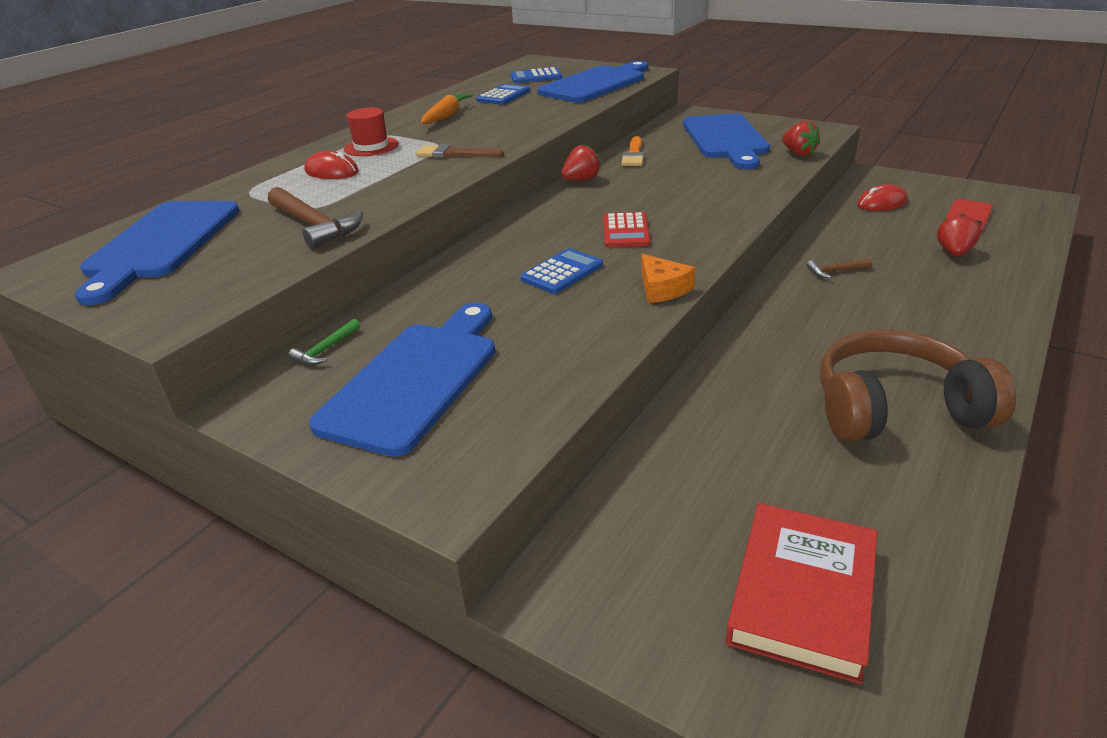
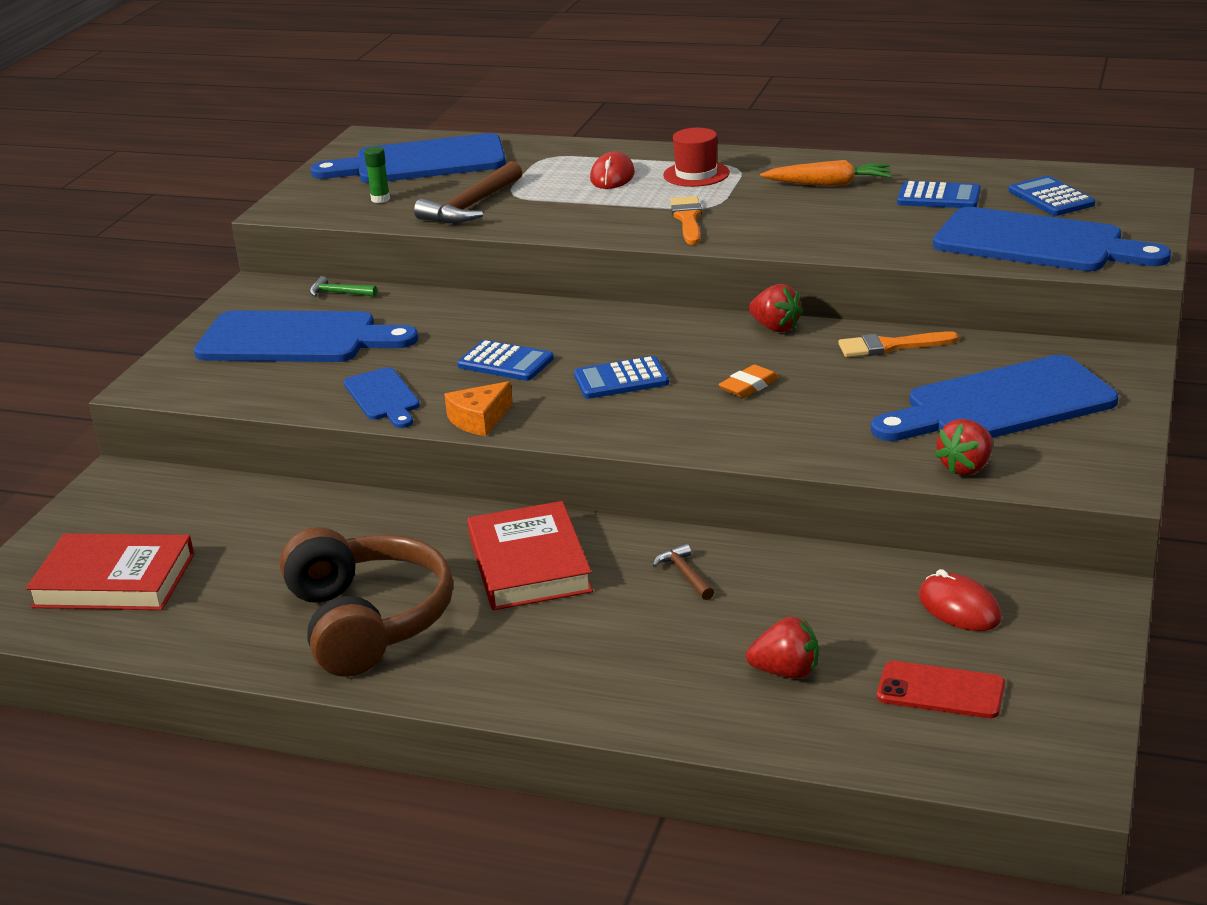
camera: 75 degrees right, 5 degrees down
brown brush [416,144,504,158] -> orange brush [670,196,702,245]
red calculator [603,212,650,248] -> blue calculator [574,356,669,399]
none -> blue cutting board [344,367,420,428]
none -> green glue stick [364,146,390,203]
none -> red book [467,501,593,610]
none -> orange eraser [719,365,779,398]

